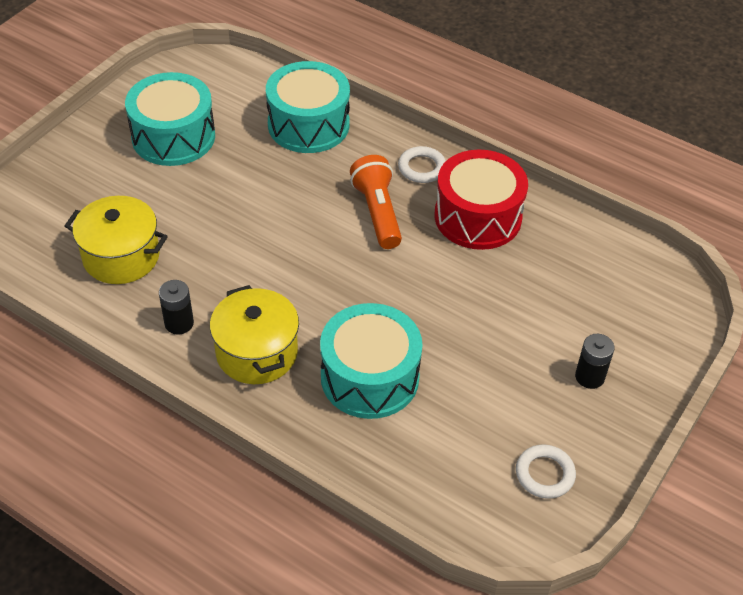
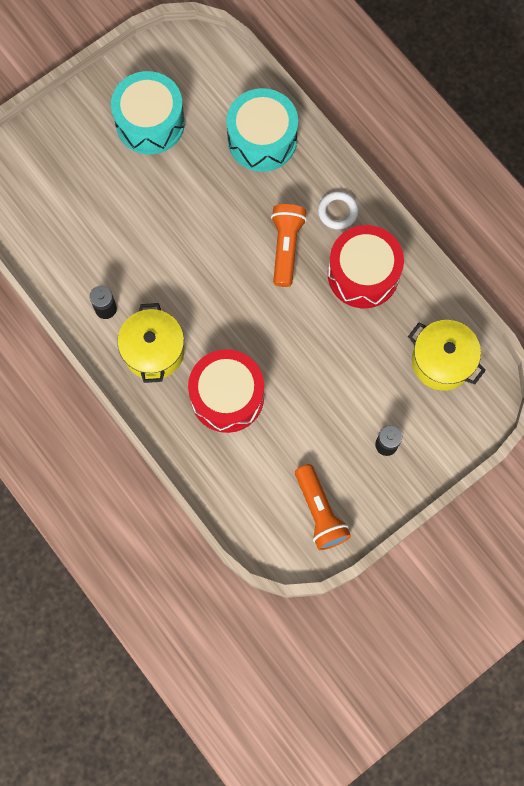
camera: 20 degrees right, 25 degrees up
yellow pot [65,196,168,284] -> yellow pot moved to [408,320,486,391]
turquoise drum [320,303,422,419] -> red drum [188,349,264,433]
white ring [516,444,576,499] -> orange flashlight [295,464,351,550]

